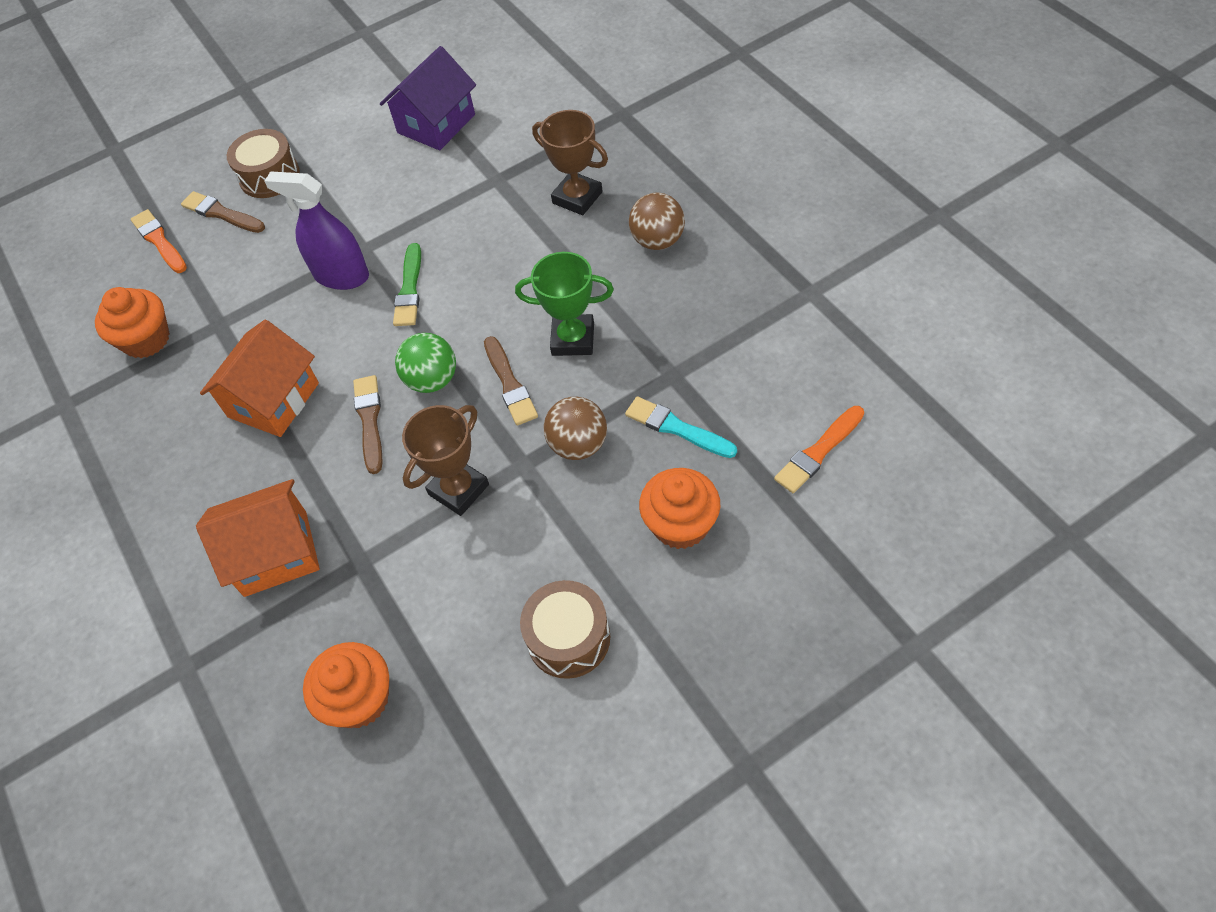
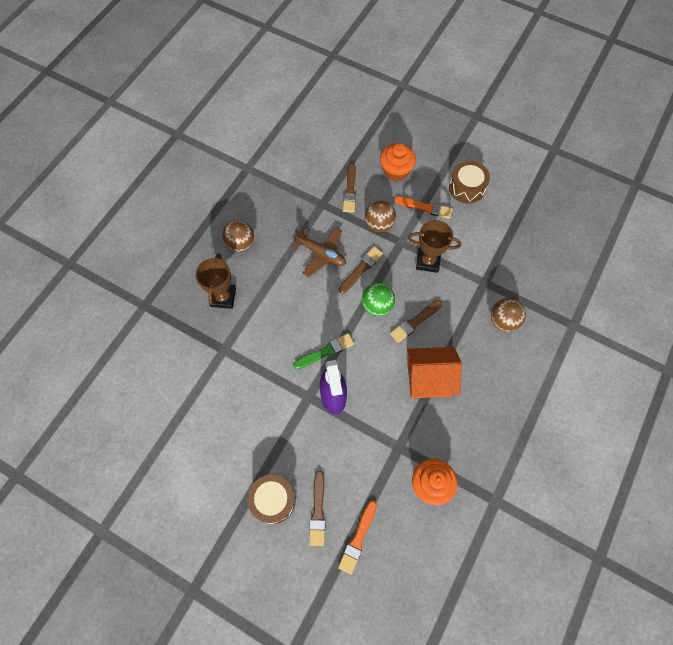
camera: 125 degrees left, 10 degrees up
orange house [196,479,320,597] -> brown ball [491,298,526,332]
orange cupcake [303,642,389,728] -> none
purple house [380,46,476,150] -> none
green trophy [515,252,614,356] -> brown plane [292,227,346,277]
turquoise brush [625,396,737,458] -> brown brush [343,163,356,213]
orange brush [774,406,864,493] -> orange brush moved to [394,196,453,219]

